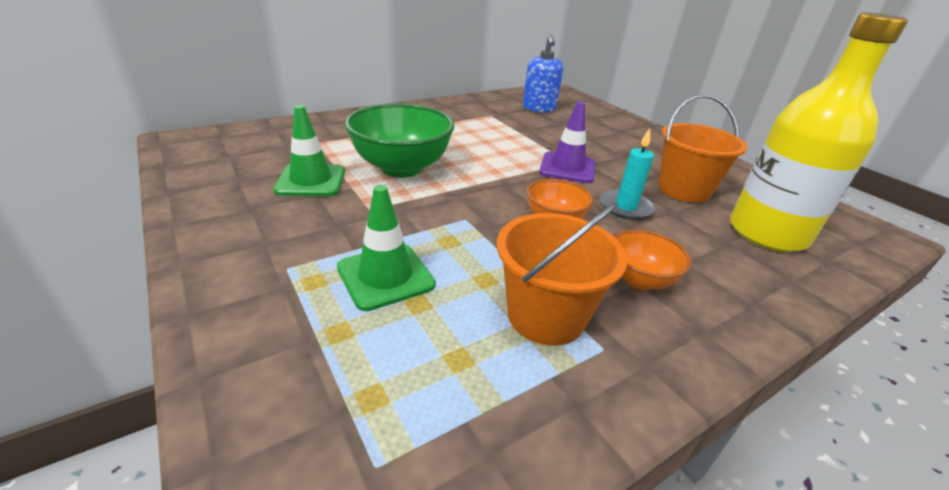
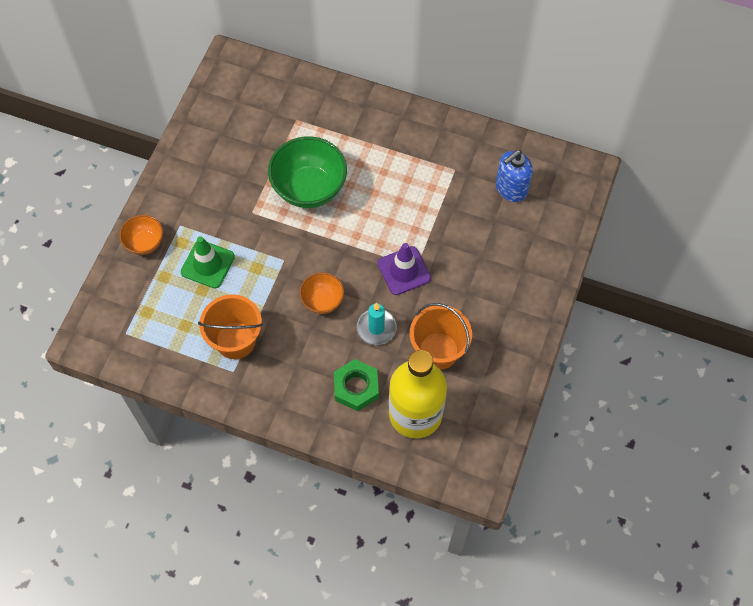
camera: 55 degrees right, 30 degrees up
green traffic cone [273,105,345,196] -> none
orange bowl [614,229,692,290] -> orange bowl moved to [119,215,163,255]
none -> green nut [334,359,379,411]

